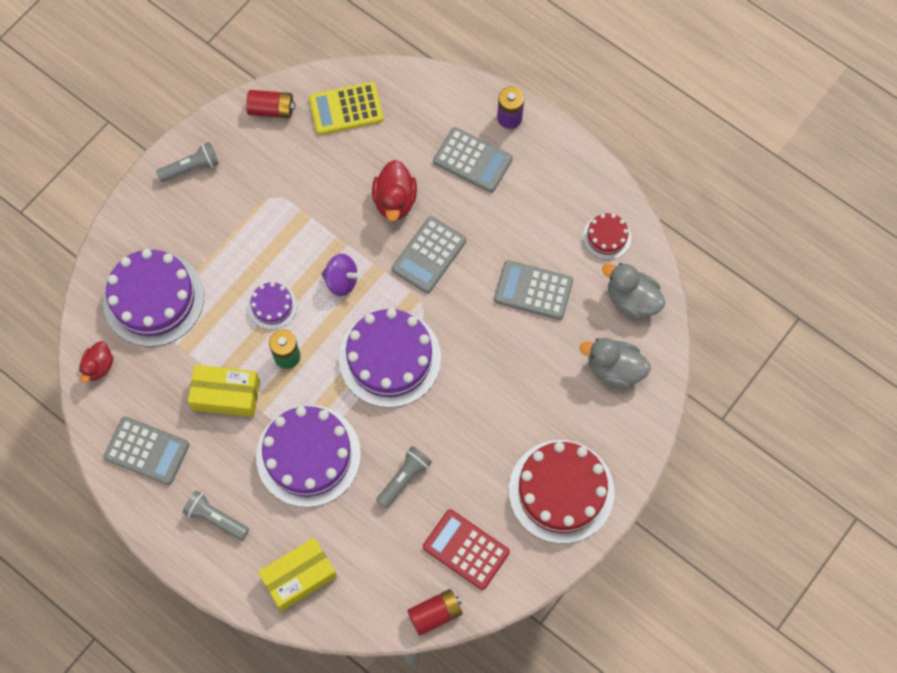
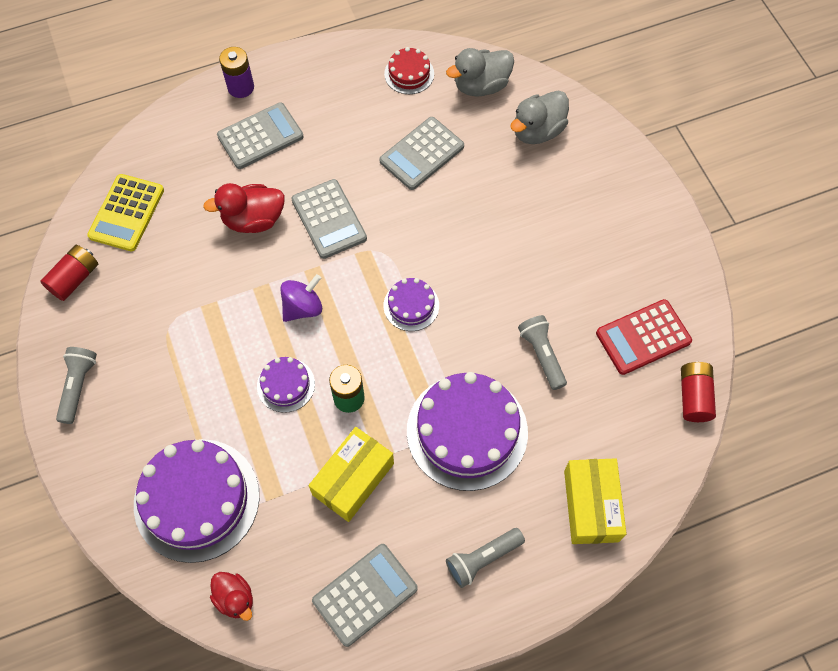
camera: 60 degrees left, 5 degrees down
purple cake [339,309,441,408] -> purple cake [383,278,439,331], size x0.49
red duck [372,160,417,222] -> red duck turned 135 degrees clockwise [203,183,285,233]
red cake [509,440,614,544] -> none

